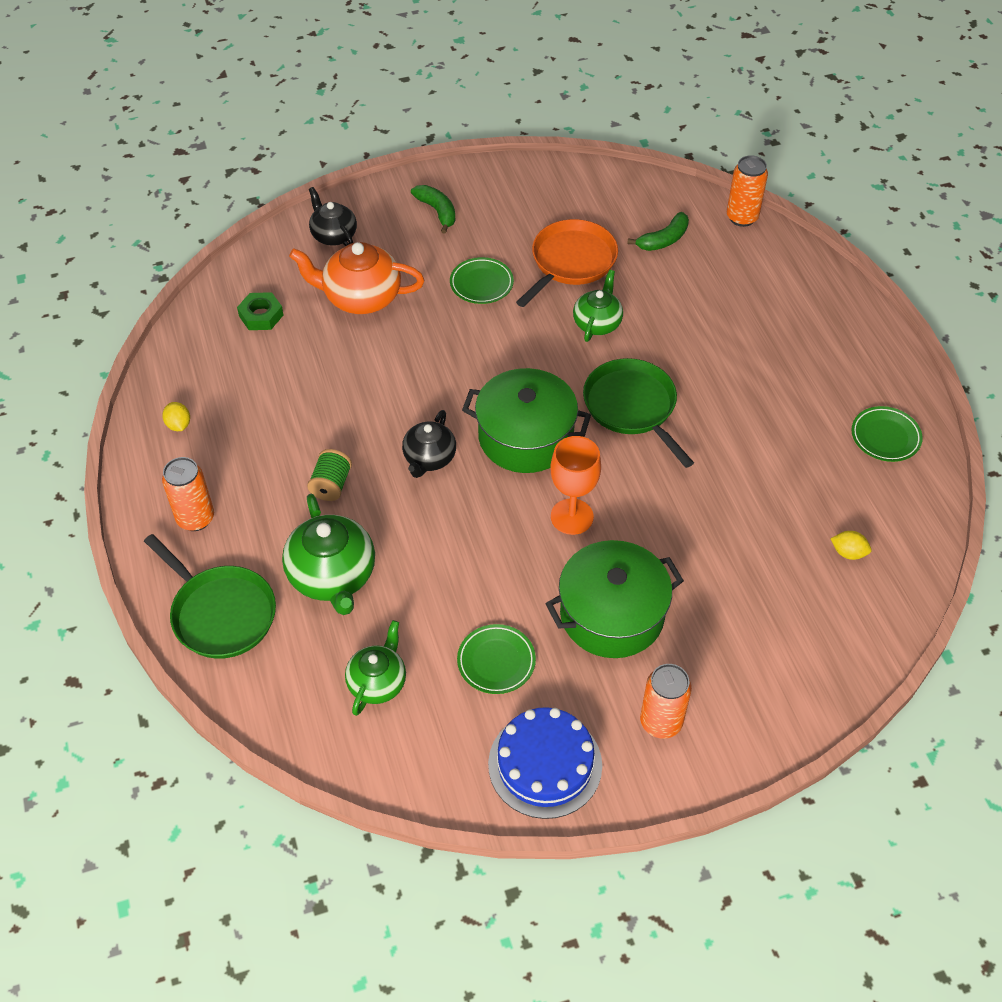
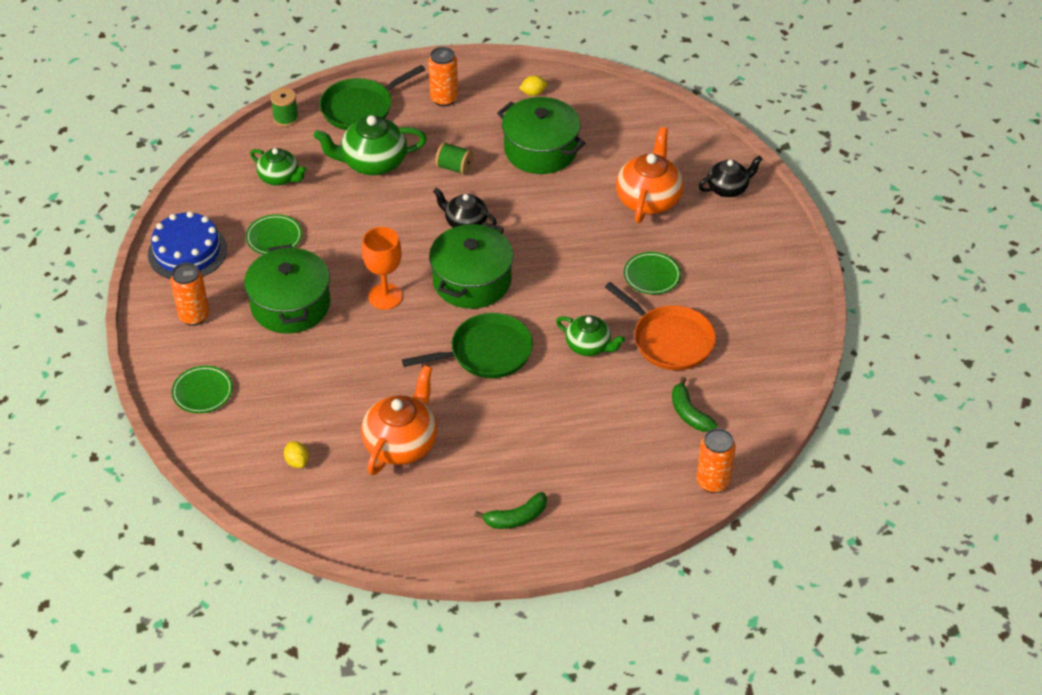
camera: 100 degrees right, 5 degrees down
green nut [237,292,283,330] -> none
green banana [411,185,455,234] -> green banana moved to [475,492,547,529]
yellow lemon [830,531,872,560] -> yellow lemon turned 60 degrees counterclockwise [284,441,309,468]
green plate [852,406,923,462] -> green plate moved to [171,366,233,413]
none -> green spool [270,88,299,127]
none -> orange teapot [361,365,437,475]
none -> green pot [497,97,586,174]

